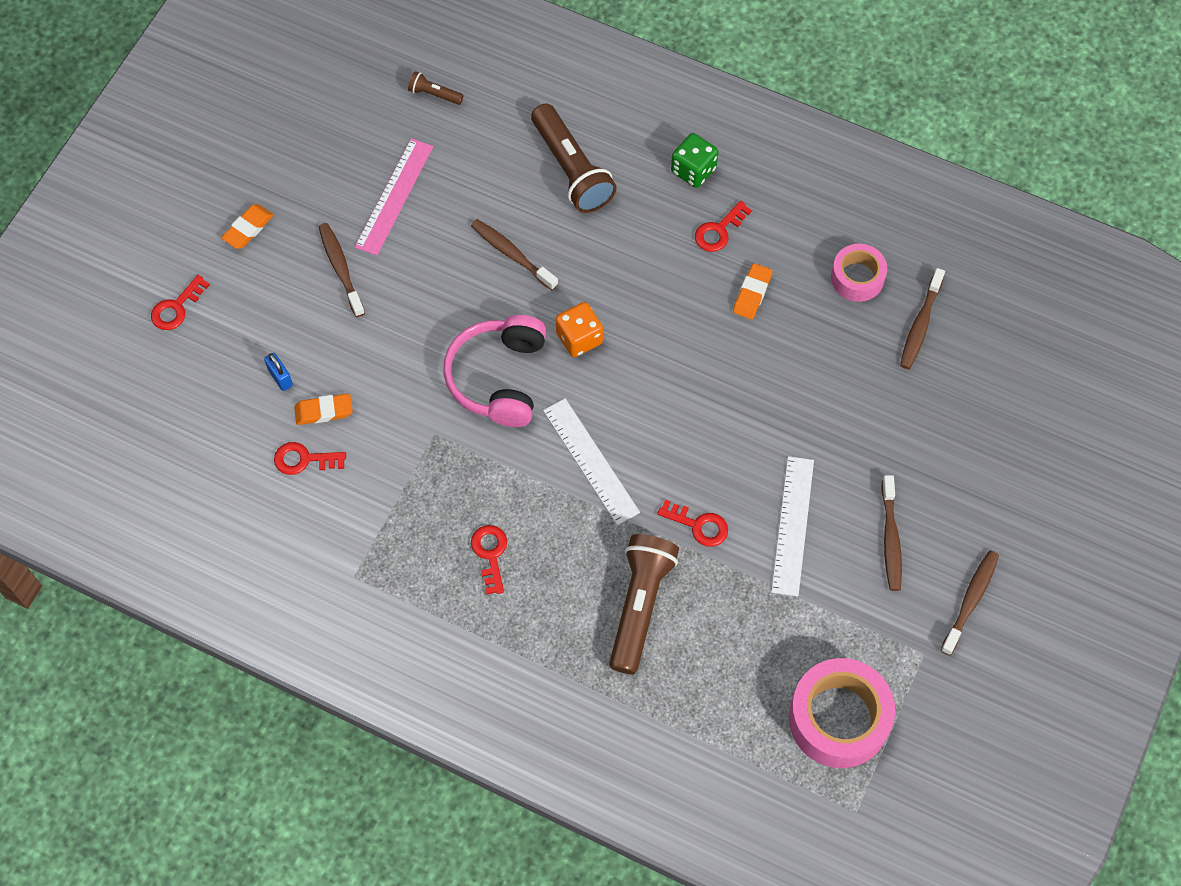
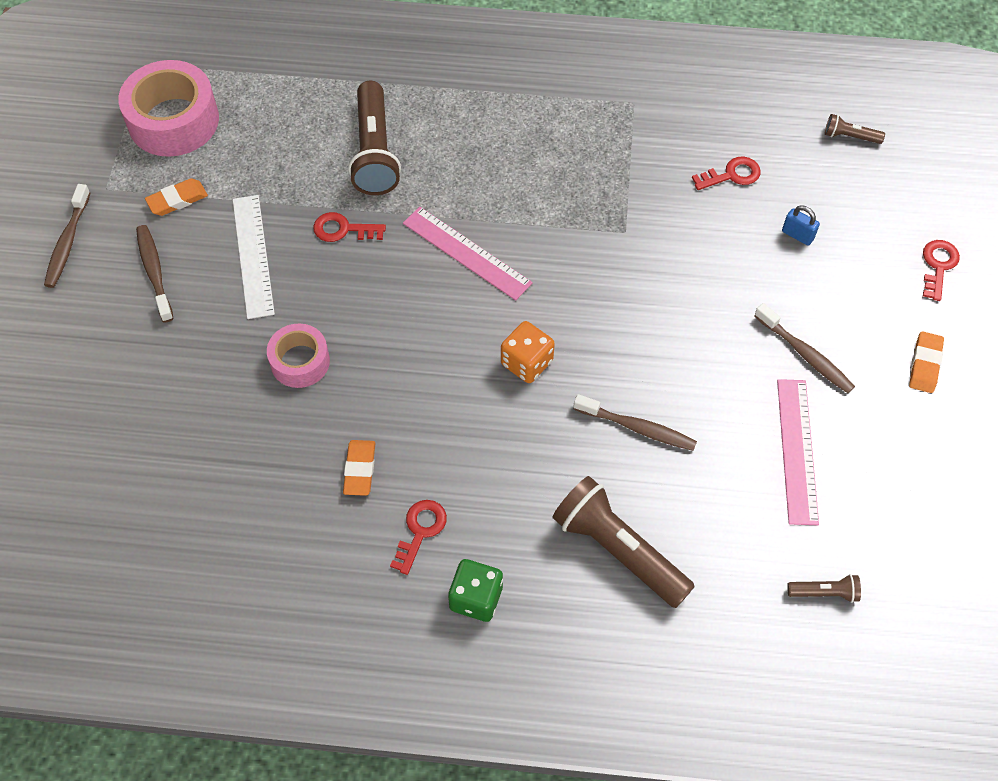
camera: 160 degrees right, 5 degrees down
orange eraser [294,393,353,425] -> orange eraser moved to [145,178,208,216]
pink headphones [443,315,547,427] -> none
red key [471,525,507,594] -> none
white ruler [543,398,640,525] -> pink ruler [403,207,533,301]
pink tape [831,244,887,302] -> pink tape moved to [267,323,330,388]
brown toothbrush [900,268,945,369] -> none
none -> brown flashlight [825,114,885,144]

